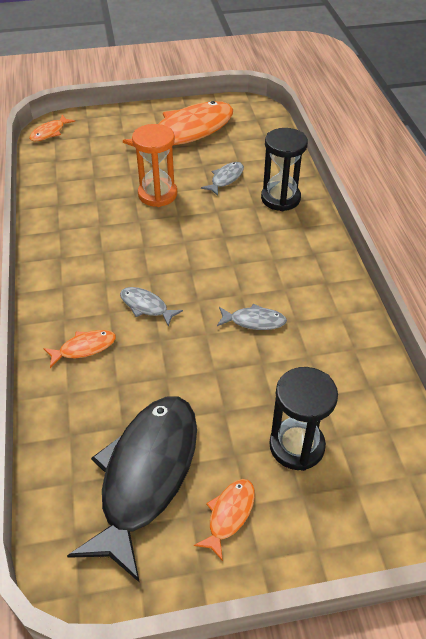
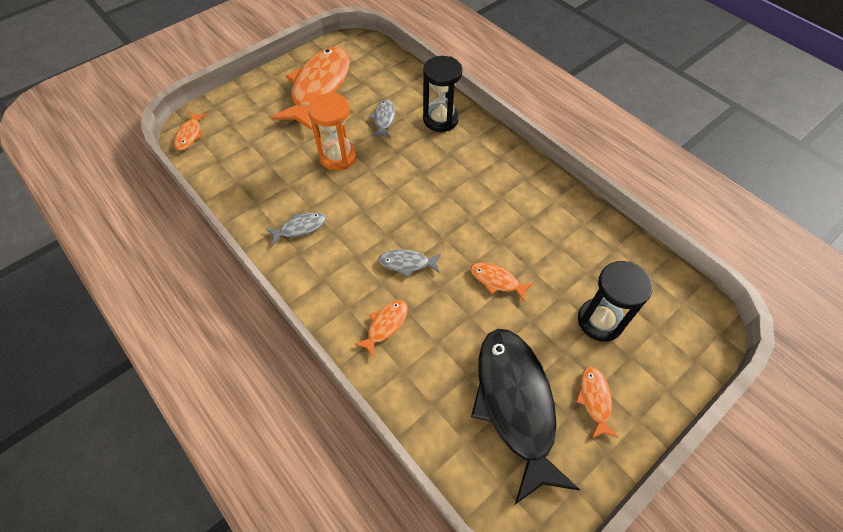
camera: 30 degrees left, 10 degrees up
grey fish [217,303,287,330] -> grey fish moved to [267,212,326,246]
none -> orange fish [470,262,533,302]

